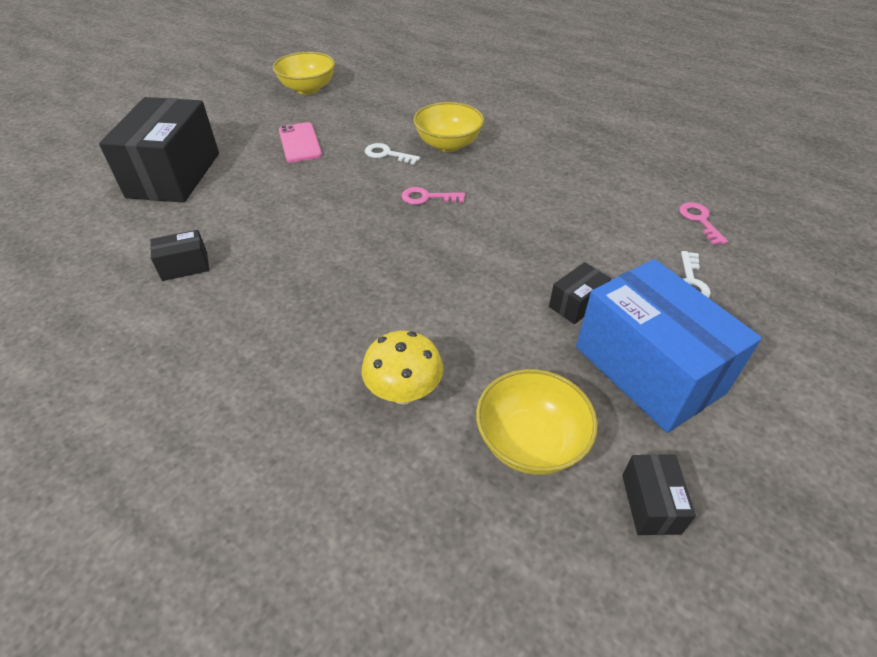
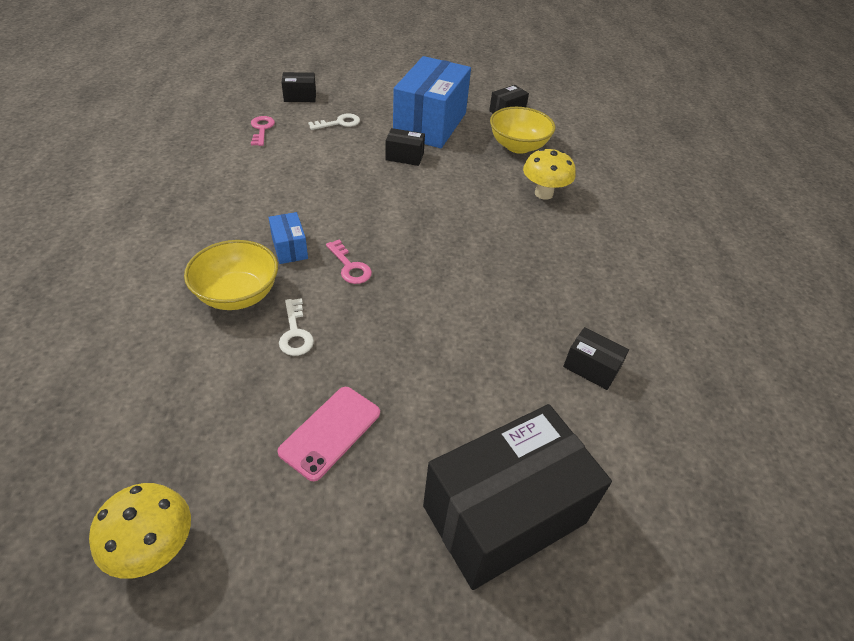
camera: 130 degrees left, 0 degrees up
yellow bowl [273,52,335,95] -> yellow mushroom [89,483,191,579]
pink key [679,202,728,245] -> pink key turned 135 degrees clockwise [251,116,275,146]
none -> blue box [268,212,308,264]
none -> black box [281,72,316,102]

